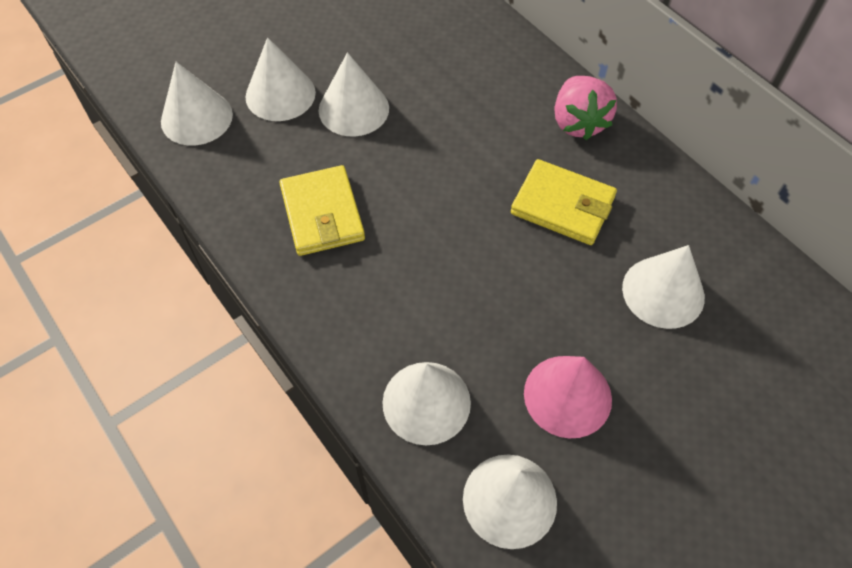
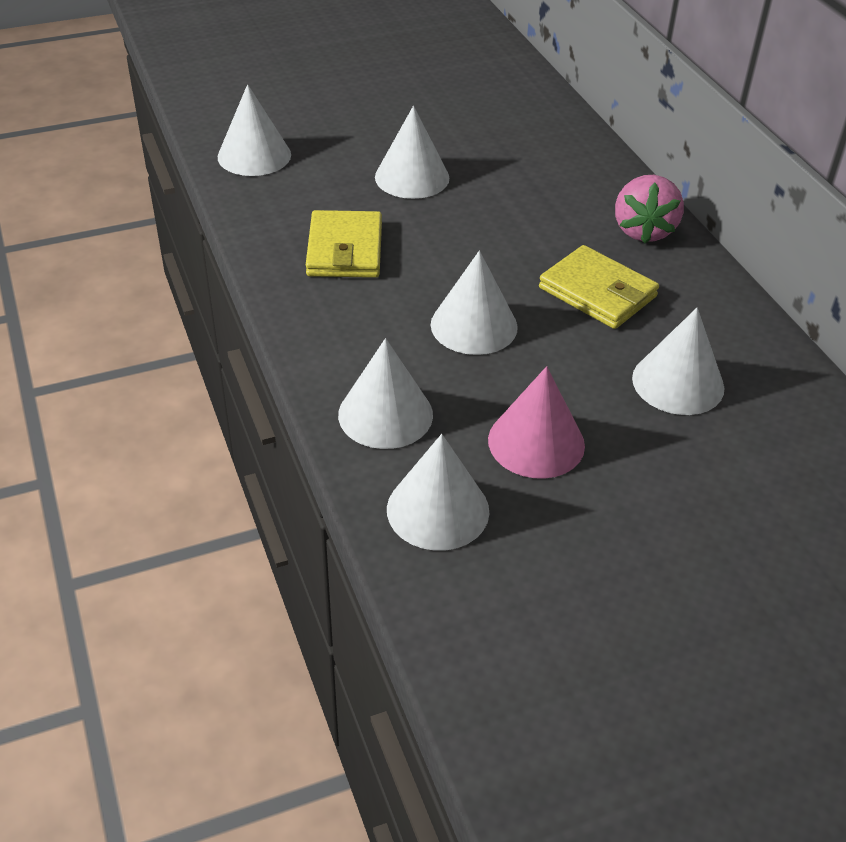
camera: 15 degrees right, 15 degrees down
white cone [246,37,316,121] -> white cone moved to [431,251,518,355]

